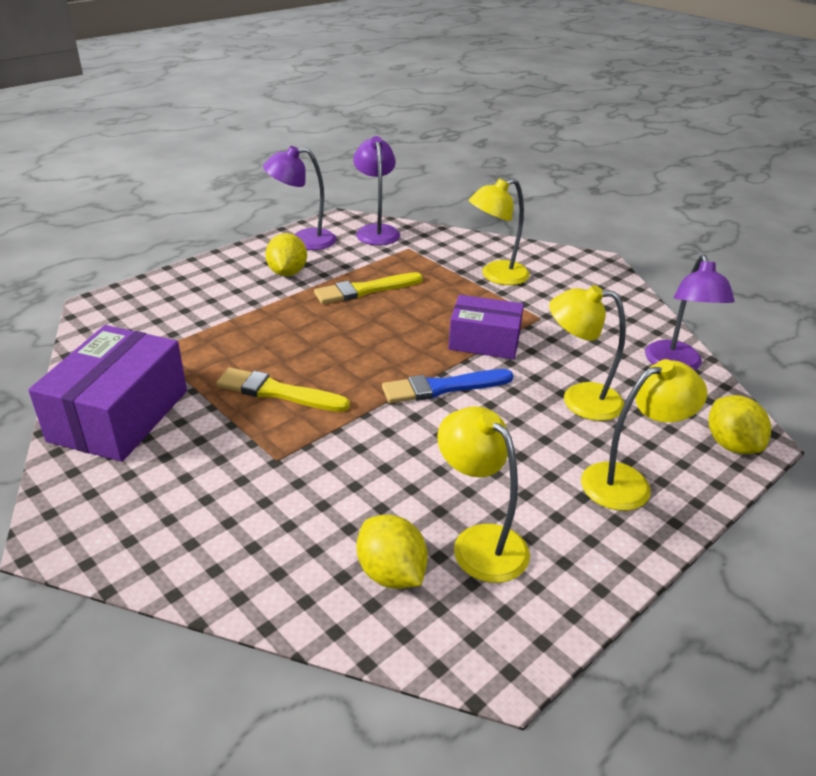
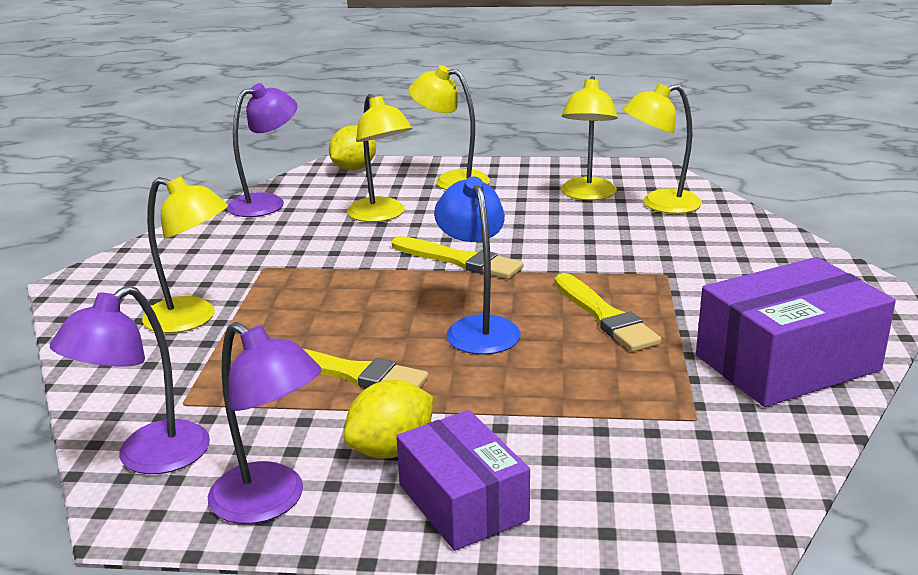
camera: 130 degrees left, 10 degrees down
yellow lemon [357,514,428,589] -> yellow lamp [622,84,702,214]
blue brush [382,369,514,403] -> yellow brush [392,236,523,279]
purple box [448,295,524,359] -> purple box moved to [396,410,530,551]
none -> blue lamp [434,176,521,355]

